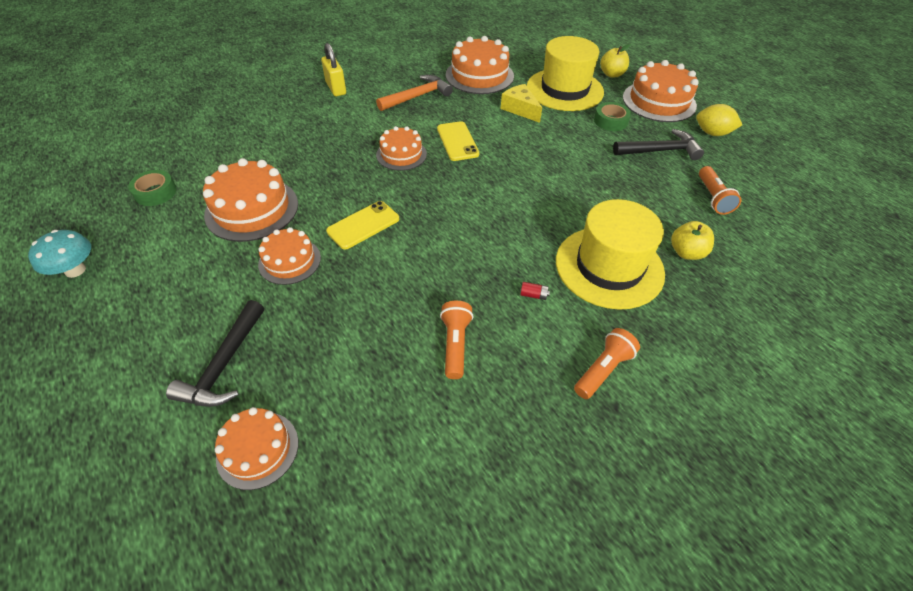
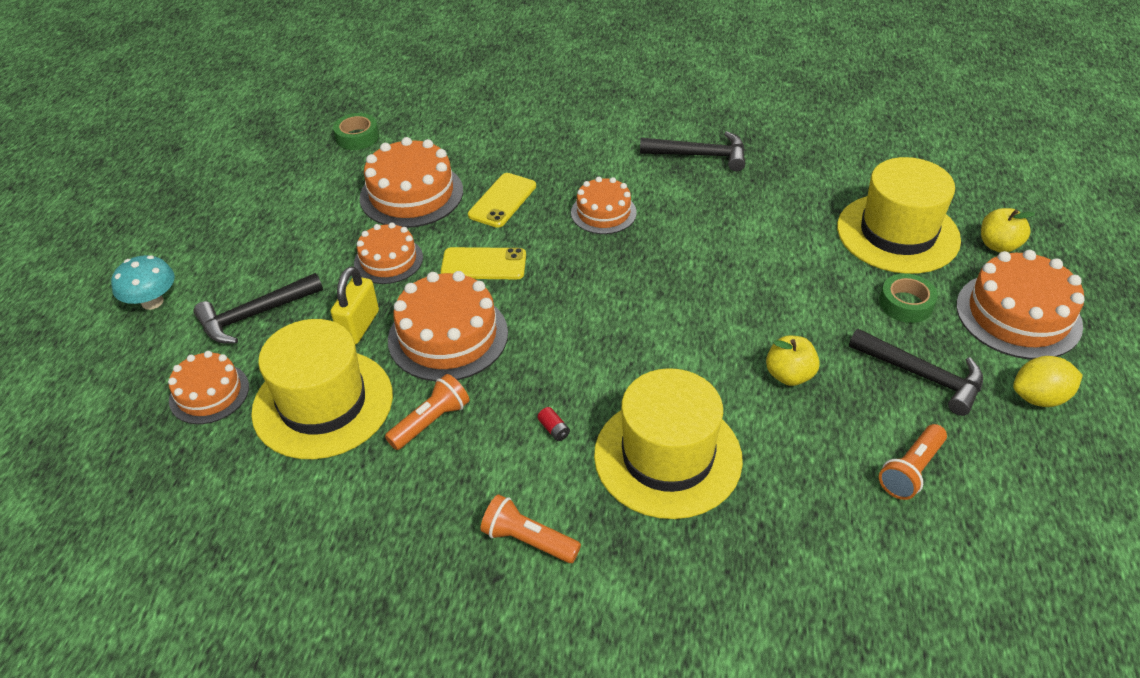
camera: 45 degrees right, 5 degrees down
turquoise mushroom [28,230,91,278] -> turquoise mushroom moved to [111,255,175,310]
yellow padlock [321,43,346,96] -> yellow padlock moved to [331,266,379,344]
orange hammer [376,75,453,111] -> black hammer [640,131,745,171]
yellow phone [437,121,479,161] -> yellow phone moved to [468,173,536,228]
orange cake [446,36,514,94] -> orange cake moved to [388,271,508,381]
yellow cheese [501,84,542,123] -> none
orange flashlight [574,328,640,399] -> orange flashlight turned 150 degrees counterclockwise [480,494,581,563]
yellow apple [671,221,714,260] -> yellow apple moved to [766,336,820,386]
yellow lemon [696,104,742,136] -> yellow lemon turned 75 degrees counterclockwise [1013,356,1083,407]
none -> yellow hat [251,319,393,459]

